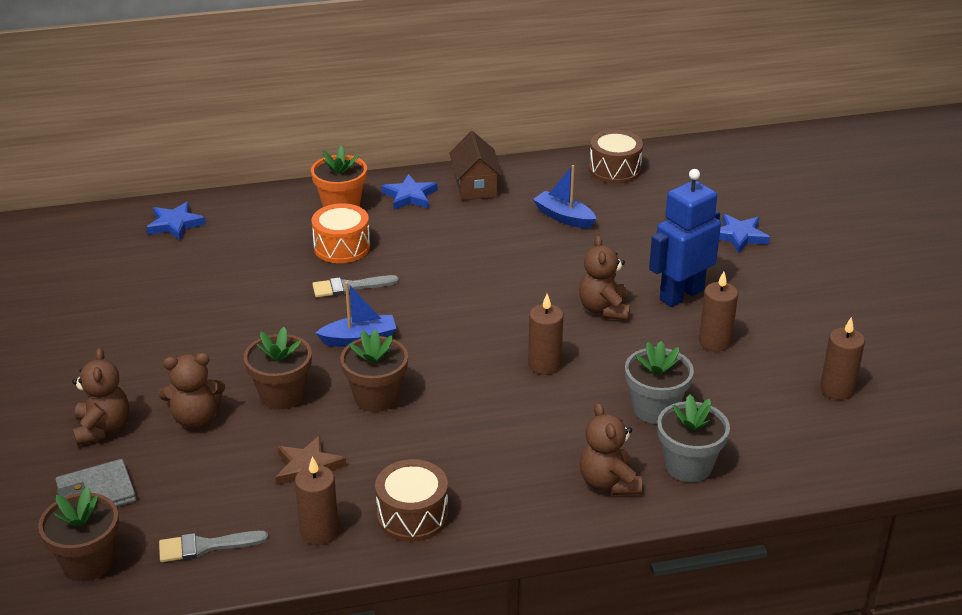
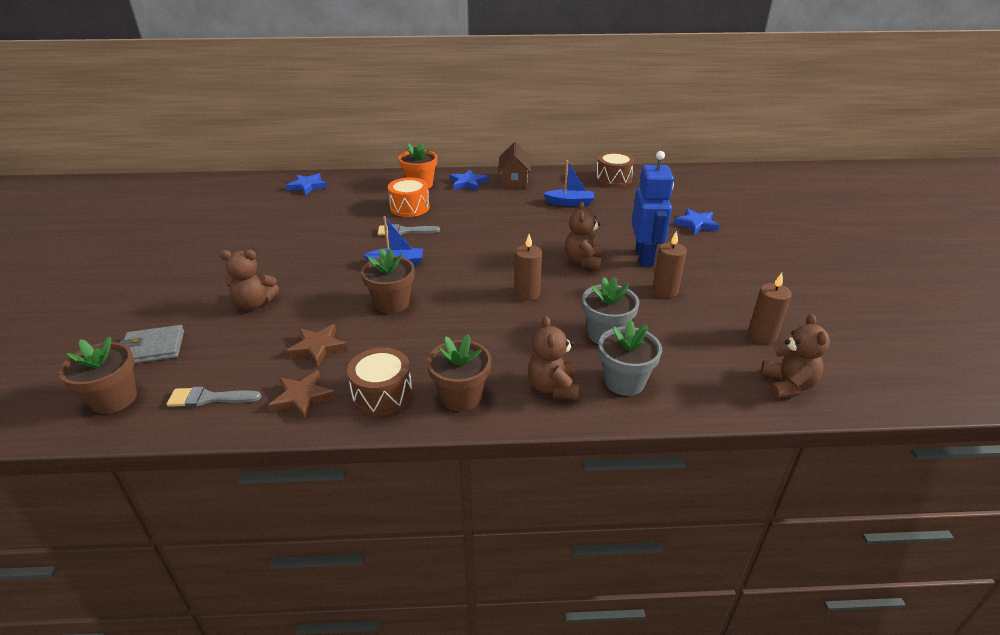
camera: 10 degrees right, 0 degrees up
brown teddy bear [72,348,129,446] -> brown teddy bear moved to [761,314,830,399]
brown flower pot [244,327,312,410] -> brown flower pot moved to [427,334,491,411]
brown candle [295,456,339,545] -> brown star [268,370,336,421]
blue boat [533,165,596,229] -> blue boat turned 135 degrees clockwise [543,160,594,206]
blue robot [649,169,721,307] -> blue robot turned 120 degrees clockwise [632,151,674,267]

